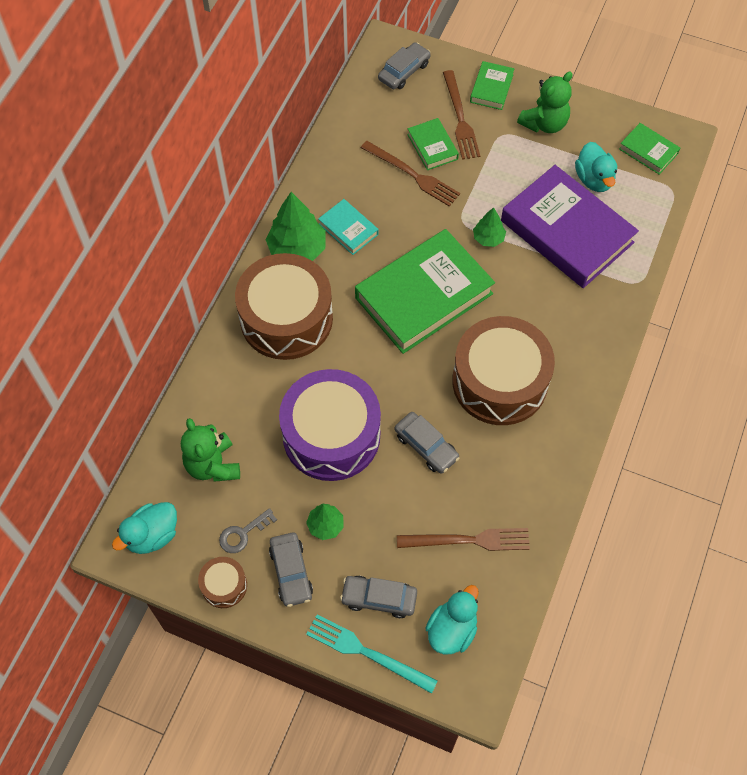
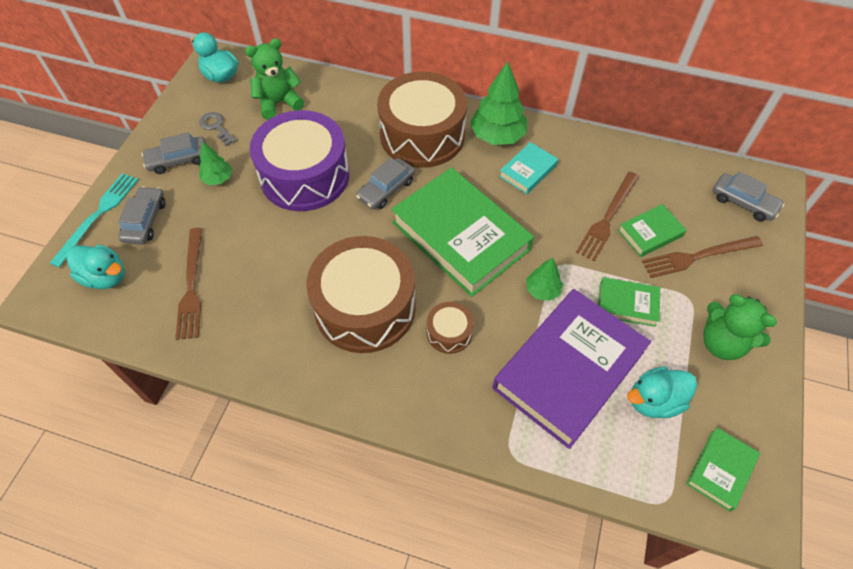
camera: 85 degrees right, 5 degrees down
brown drum [198,557,247,608] -> brown drum moved to [427,302,474,354]
grey car [394,412,460,474] -> grey car moved to [356,157,415,209]
green book [470,61,514,110] -> green book moved to [598,277,660,327]

